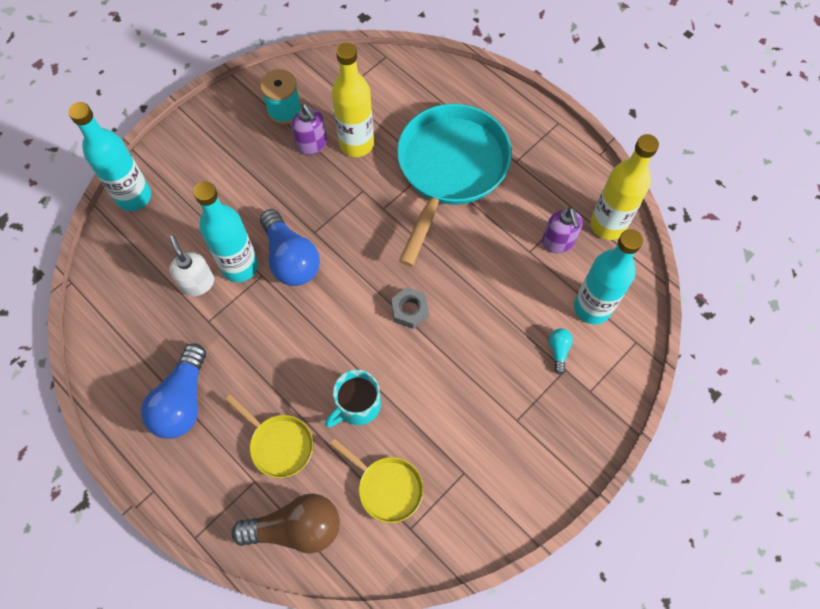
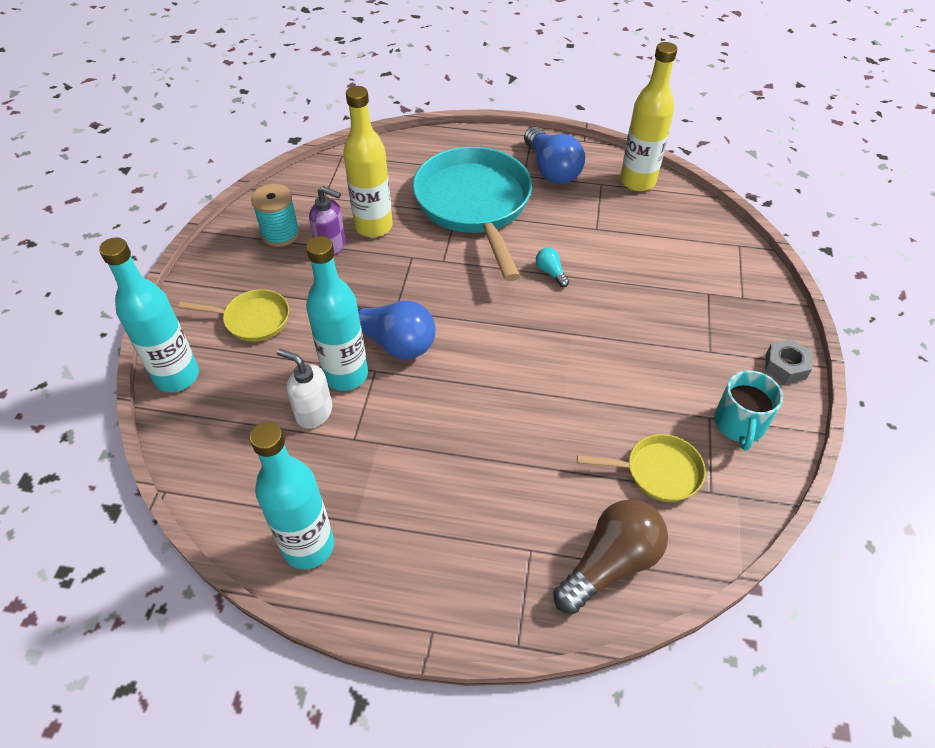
camera: 35 degrees left, 15 degrees down
blue light bulb [141,343,206,439] -> blue light bulb moved to [524,127,585,184]
yellow pan [225,395,313,478] -> yellow pan moved to [178,289,289,342]
turquoise mug [325,370,381,427] -> turquoise mug moved to [714,370,783,451]
grey nut [391,287,429,329] -> grey nut moved to [765,339,812,384]
purple soap dispenser [542,207,583,253] -> none
turquoise light bulb [549,328,573,375] -> turquoise light bulb moved to [536,247,569,287]
turquoise bottle [574,229,643,325] -> turquoise bottle moved to [250,422,334,569]

